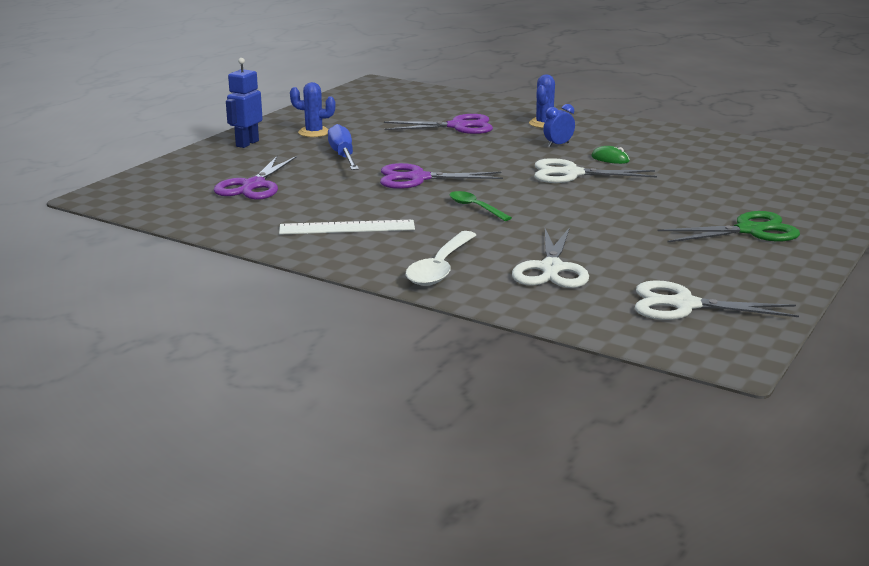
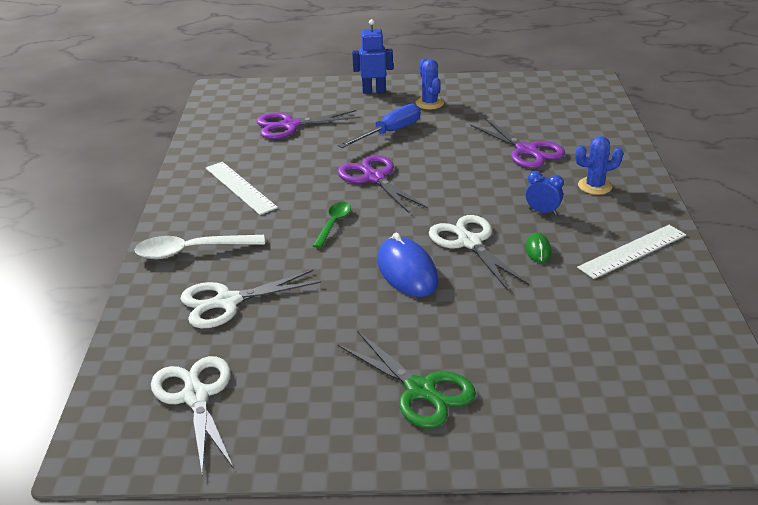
camera: 60 degrees right, 10 degrees up
none -> blue mouse [377,233,439,297]
none -> white ruler [577,225,686,279]

